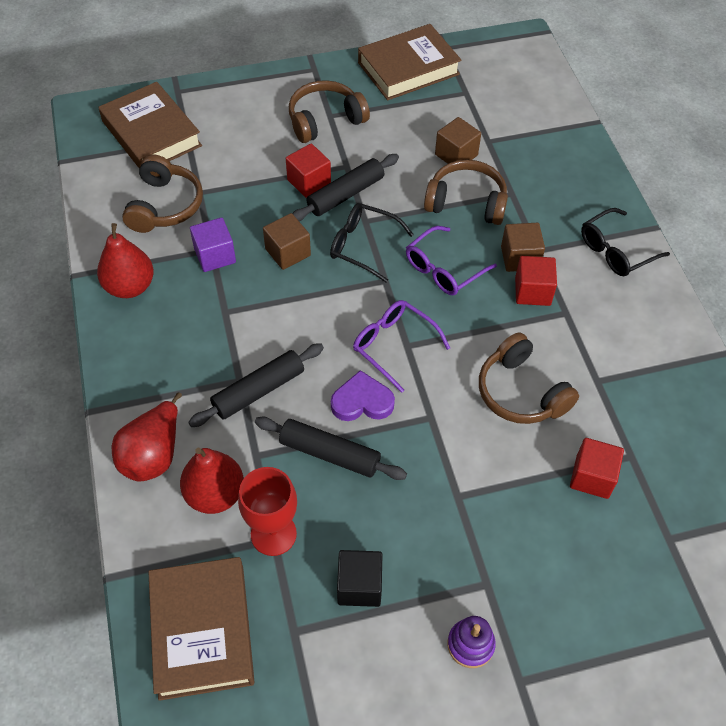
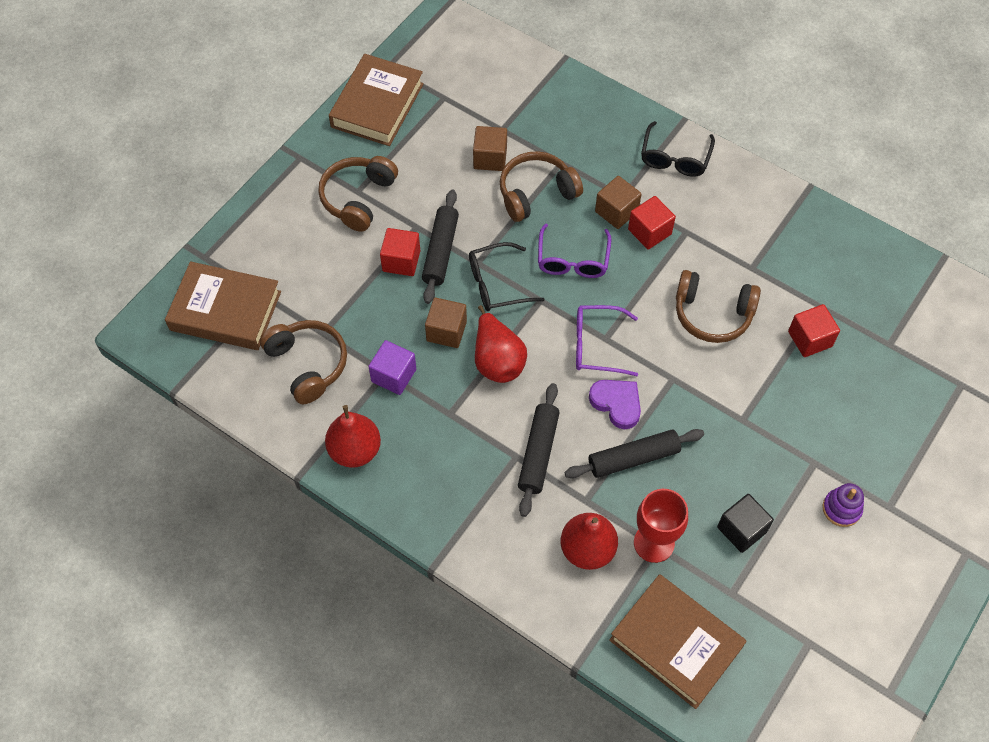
camera: 40 degrees left, 5 degrees up
red pear [112,392,182,482] -> red pear moved to [475,305,527,383]
purple heart [331,370,395,421] -> purple heart turned 90 degrees clockwise [589,380,641,429]

